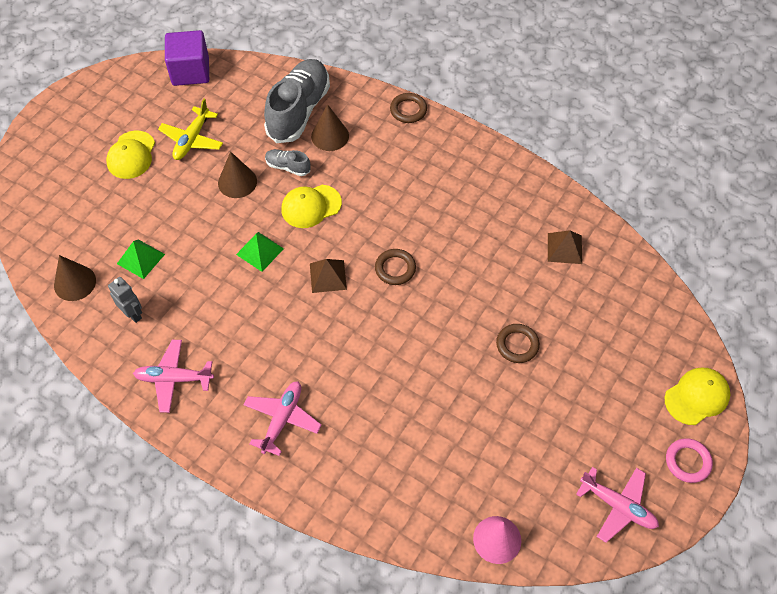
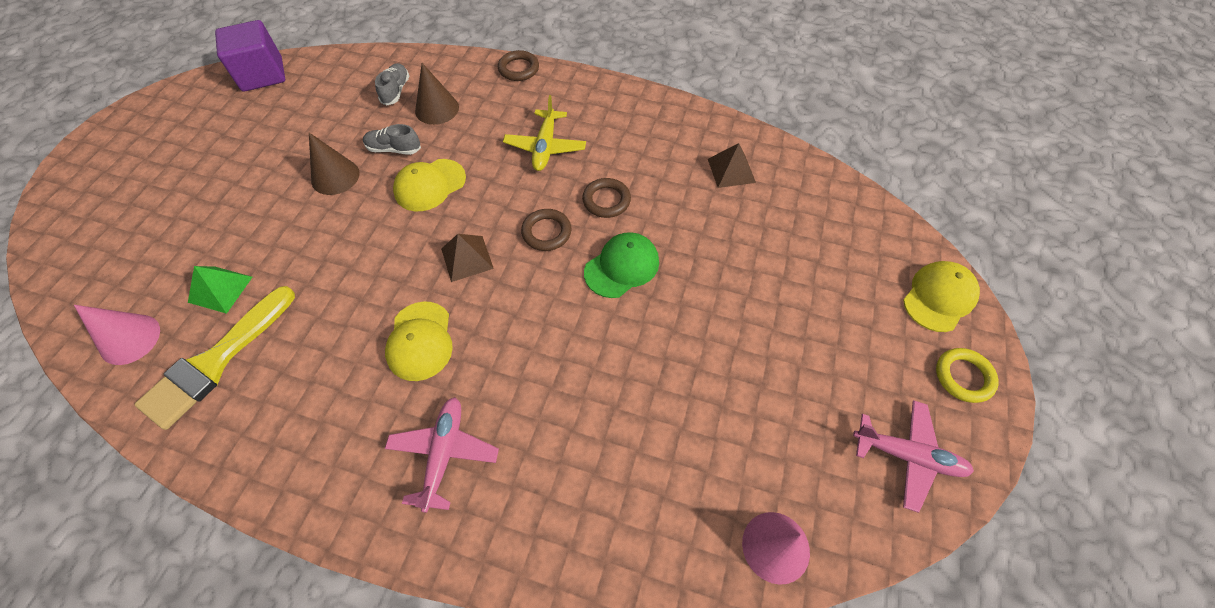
camera: 15 degrees left, 0 degrees up
brown cone [54,255,96,301] -> pink cone [74,305,160,365]
yellow cap [106,131,155,179] -> yellow cap moved to [385,302,453,381]
grey robot [108,277,142,323] -> yellow brush [134,286,295,430]
pink plane [133,340,214,413] -> none
yellow plane [158,98,223,160] -> yellow plane moved to [503,95,586,171]
green pyramid [236,232,284,272] -> none
grey shoe [264,59,330,143] -> grey shoe [375,63,409,106], size x0.45
brown ring [496,324,540,363] -> brown ring moved to [582,178,631,218]
pink ring [666,438,713,483] -> yellow ring [936,348,999,403]
none -> green cap [584,232,659,298]

